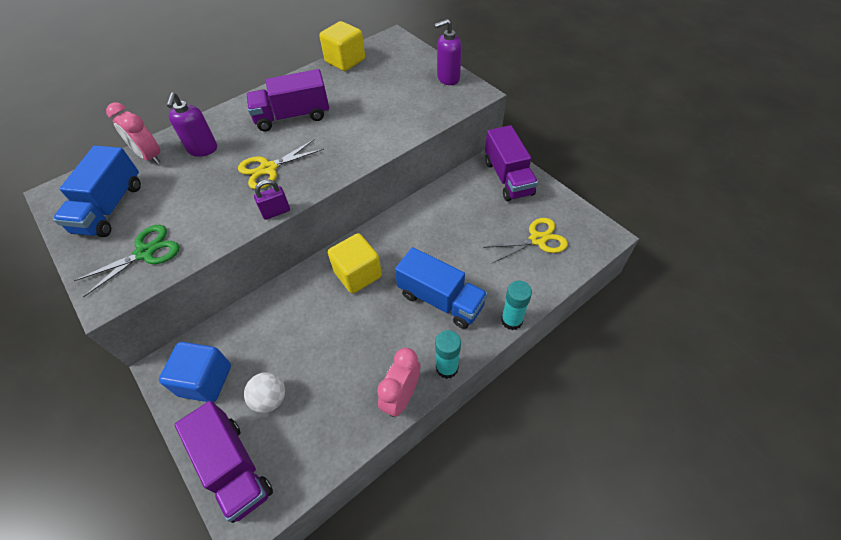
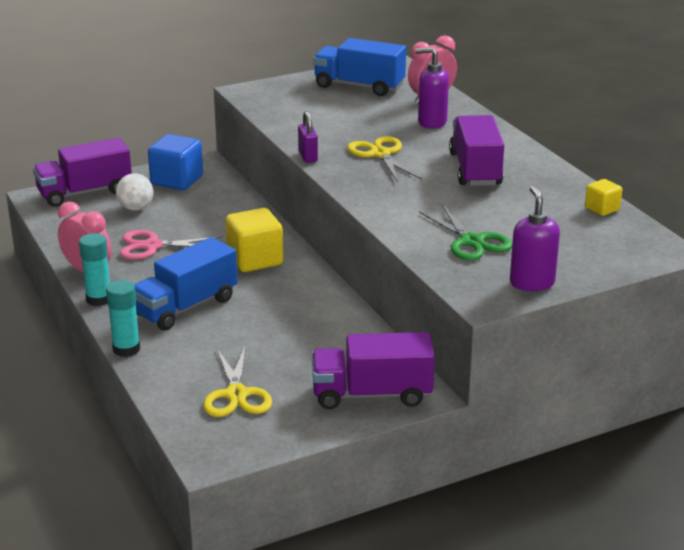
camera: 100 degrees right, 25 degrees down
green scissors [74,225,179,297] -> green scissors moved to [419,204,512,261]
yellow cube [319,21,365,71] -> yellow cube [585,179,622,216], size x0.54
none -> pink scissors [120,230,222,260]

